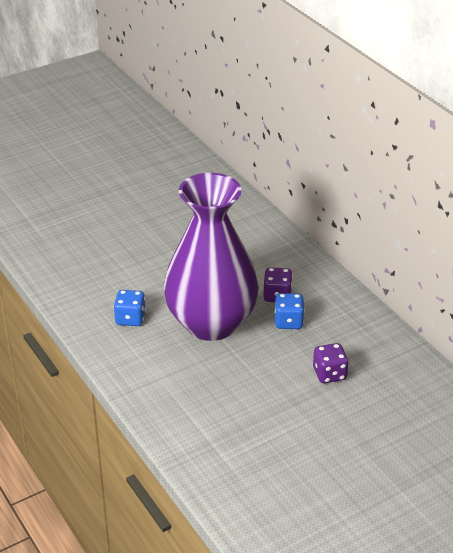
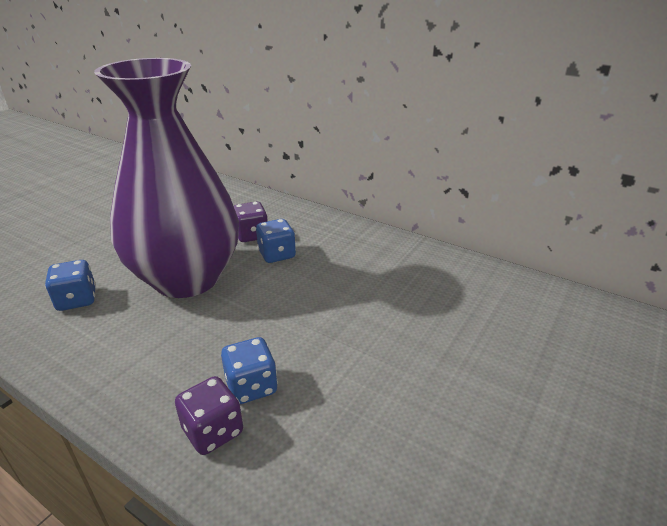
camera: 25 degrees left, 5 degrees down
purple dice [313,343,349,383] -> purple dice moved to [175,376,243,455]
none -> blue dice [221,337,278,404]

